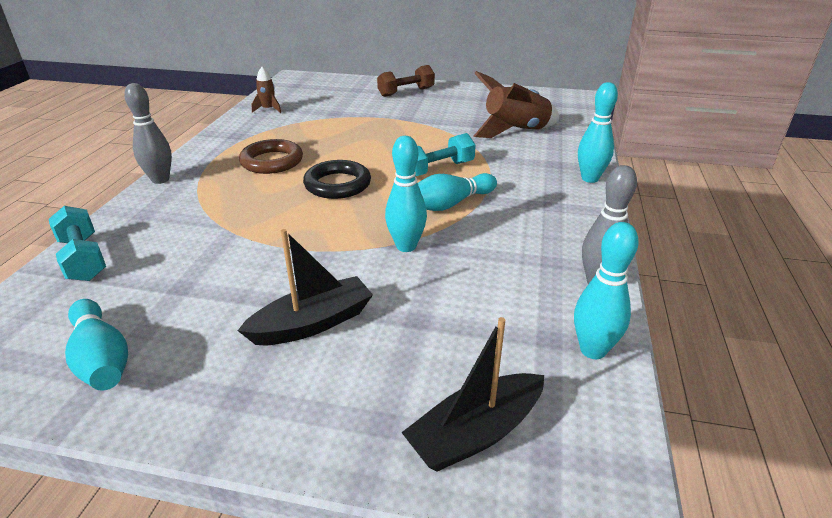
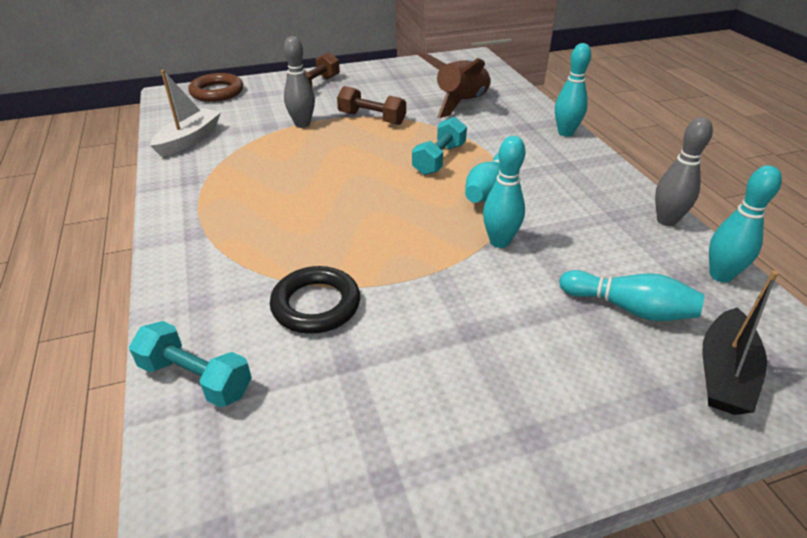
camera: 30 degrees left, 5 degrees up
turquoise bowling pin [65,299,128,391] -> turquoise bowling pin moved to [559,270,704,321]
grey bowling pin [124,83,172,184] -> grey bowling pin moved to [284,36,315,128]
black boat [237,229,373,345] -> none
brown ring [239,139,303,174] -> brown ring moved to [188,73,243,102]
brown rocket [252,67,281,113] -> white boat [150,70,221,157]
black ring [303,160,371,199] -> black ring moved to [270,266,360,334]
none -> brown dumbbell [337,86,406,125]

